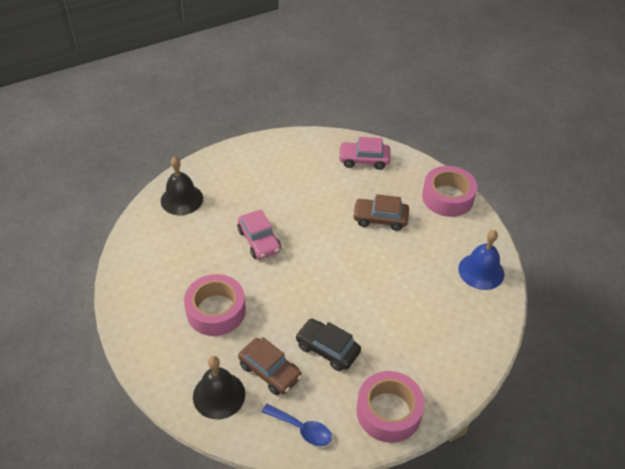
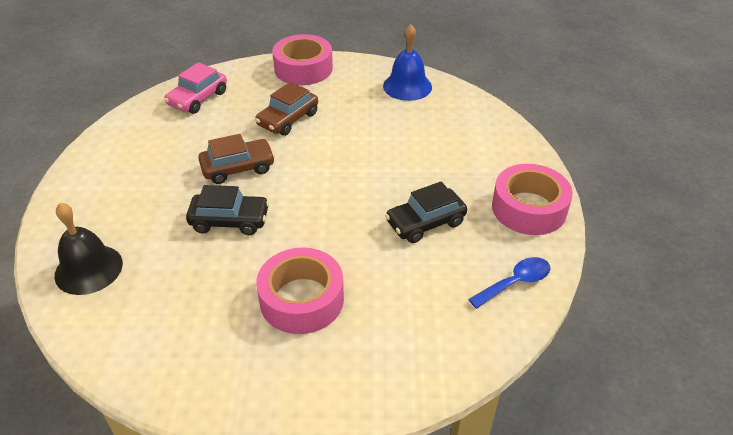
camera: 60 degrees left, 5 degrees down
black bell [193,356,245,419] -> none
pink car [237,209,281,259] -> black car [186,185,269,235]
brown car [238,337,302,395] -> brown car moved to [198,134,275,184]

